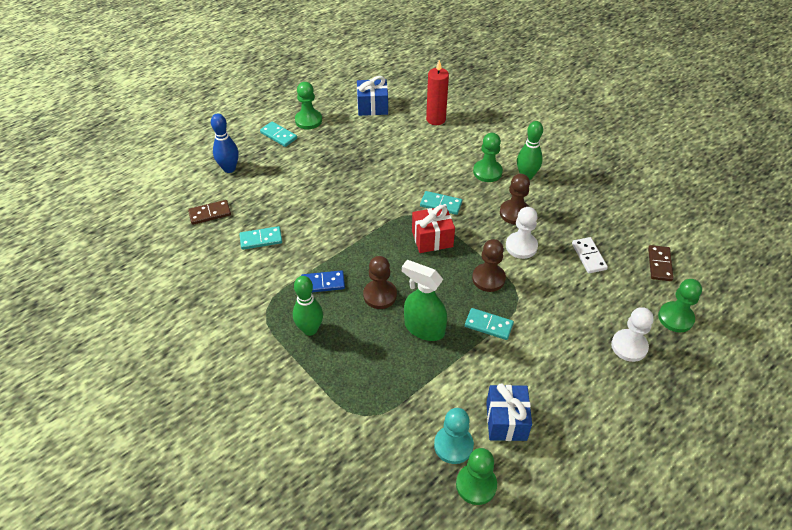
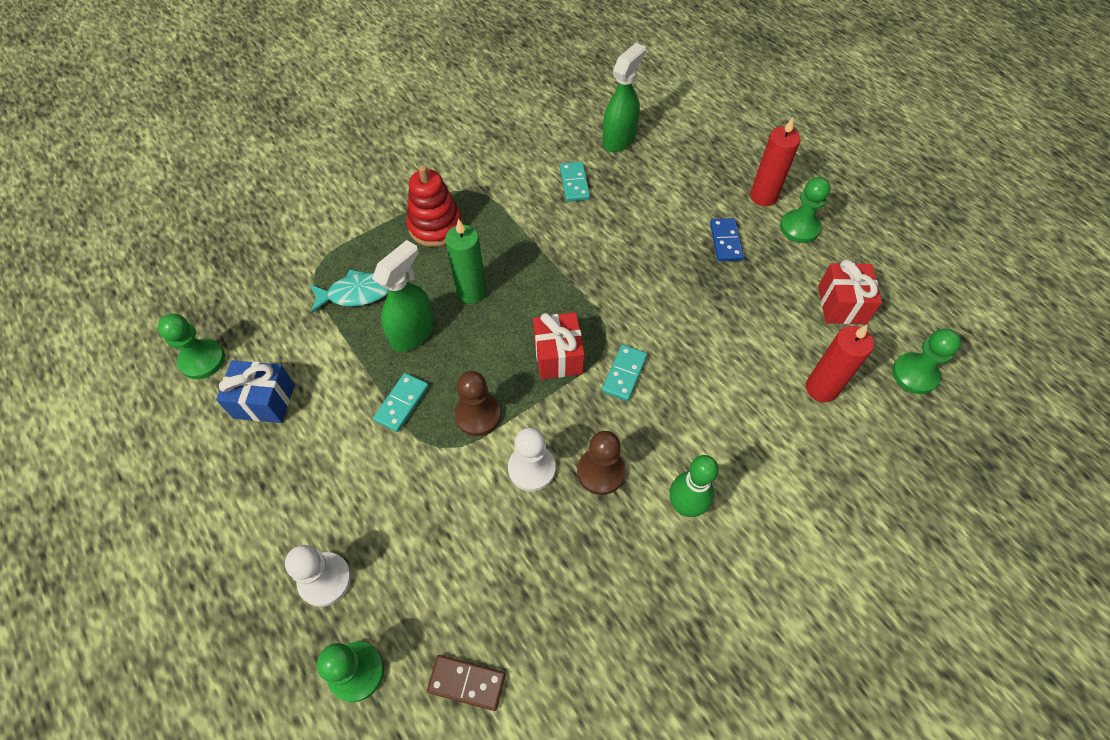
camera: 95 degrees right, 10 degrees up
brown domino [188,200,231,225] -> green spray bottle [602,43,646,152]
blue bowling pin [211,113,239,173] -> none
turquoise domino [260,121,297,147] -> red candle [750,117,801,206]
green bowling pin [293,276,323,336] -> red stacking toy [406,165,463,247]
blue domino [301,270,345,292] -> blue domino moved to [710,218,744,261]
blue gift [357,76,388,116] -> red gift [818,260,882,324]
brown pawn [363,256,397,309] -> green candle [445,219,486,304]
turquoise pawn [434,408,474,464] -> none
green pawn [473,133,503,182] -> green pawn moved to [892,329,961,394]
white domino [572,237,608,273] -> none
none -> turquoise fish [310,270,388,313]

